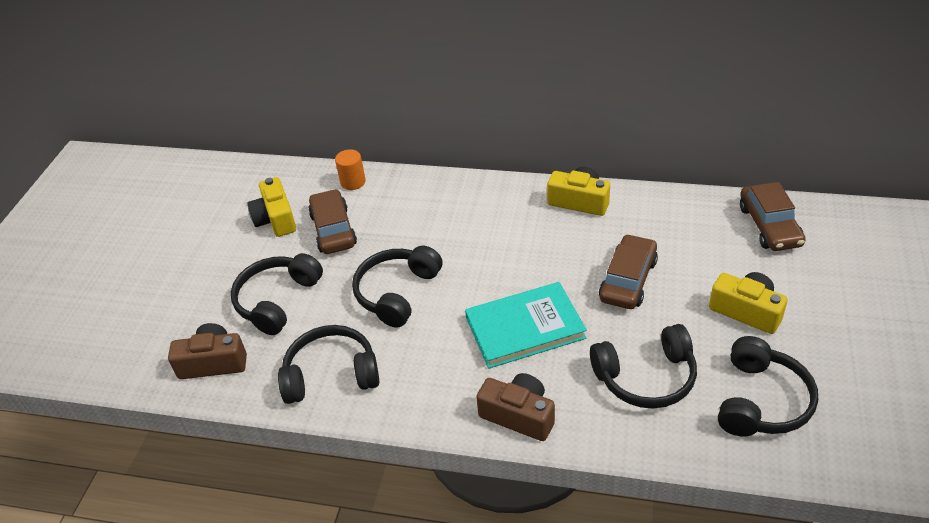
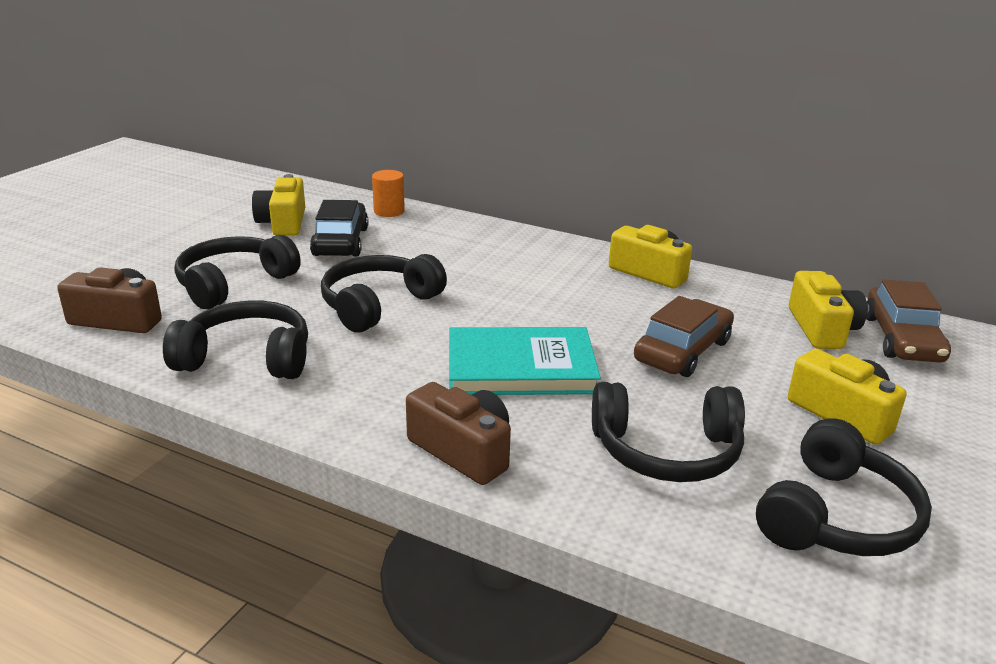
camera: 10 degrees right, 15 degrees down
brown car [308,189,357,254] -> black car [310,200,369,256]
none -> yellow camera [789,271,867,349]

